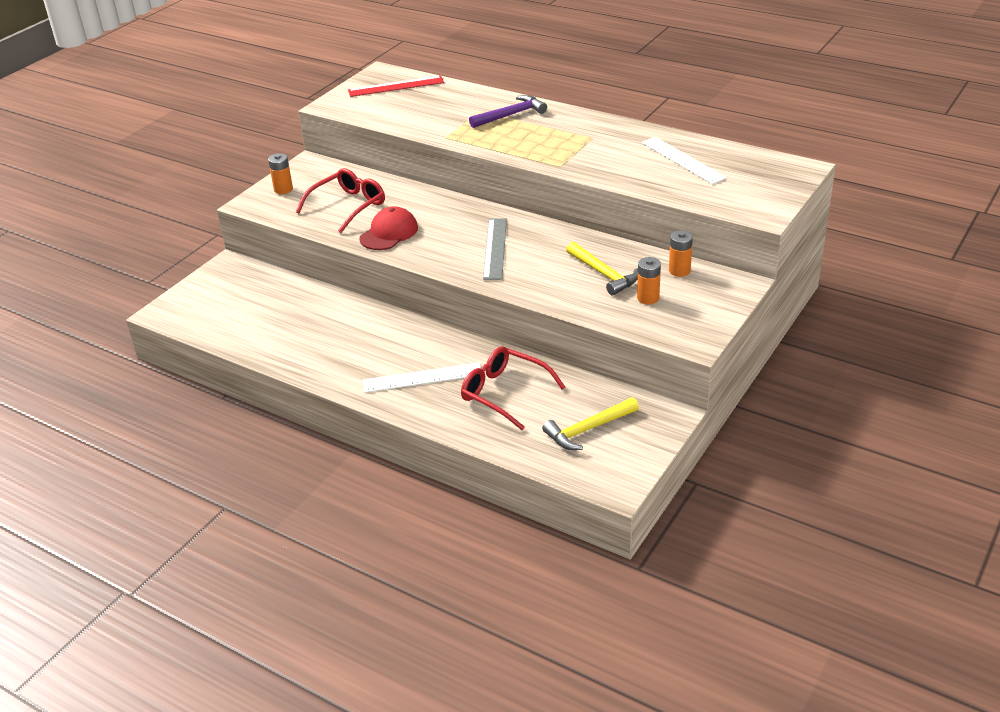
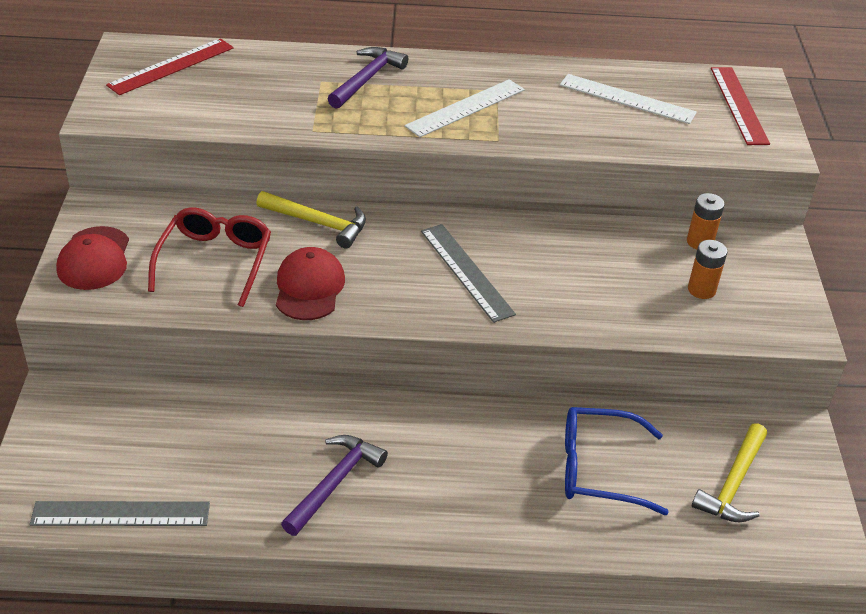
camera: 35 degrees left, 5 degrees up
orange battery [268,153,293,194] -> red cap [56,226,129,290]
white ruler [363,363,481,393] -> white ruler moved to [405,79,525,137]
red glasses [461,346,565,430] -> blue glasses [565,407,669,515]
yellow hammer [566,242,638,296] -> yellow hammer moved to [256,191,366,249]
none -> grey ruler [30,501,210,526]
none -> purple hammer [281,435,388,536]
none -> red ruler [711,67,770,145]

